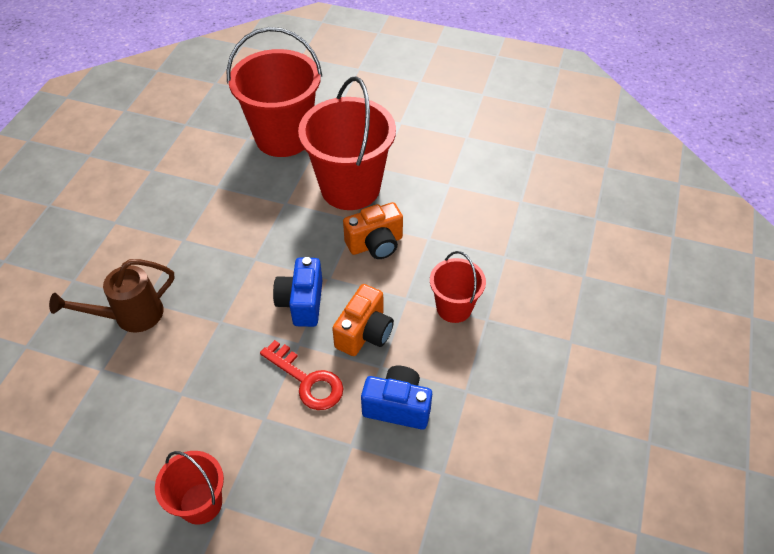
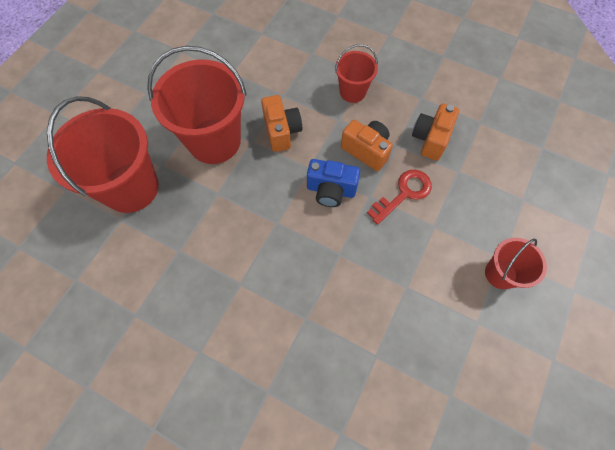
camera: 80 degrees left, 15 degrees up
brown watering can [49,259,175,333] -> none
blue camera [361,366,432,430] -> orange camera [412,103,459,161]

